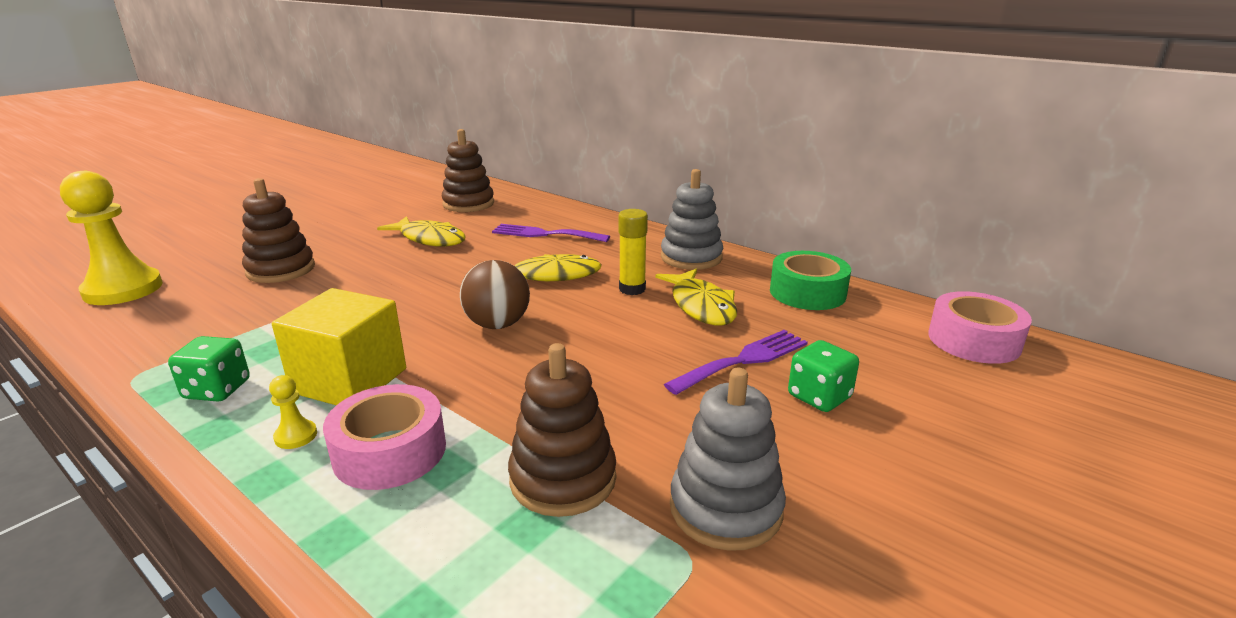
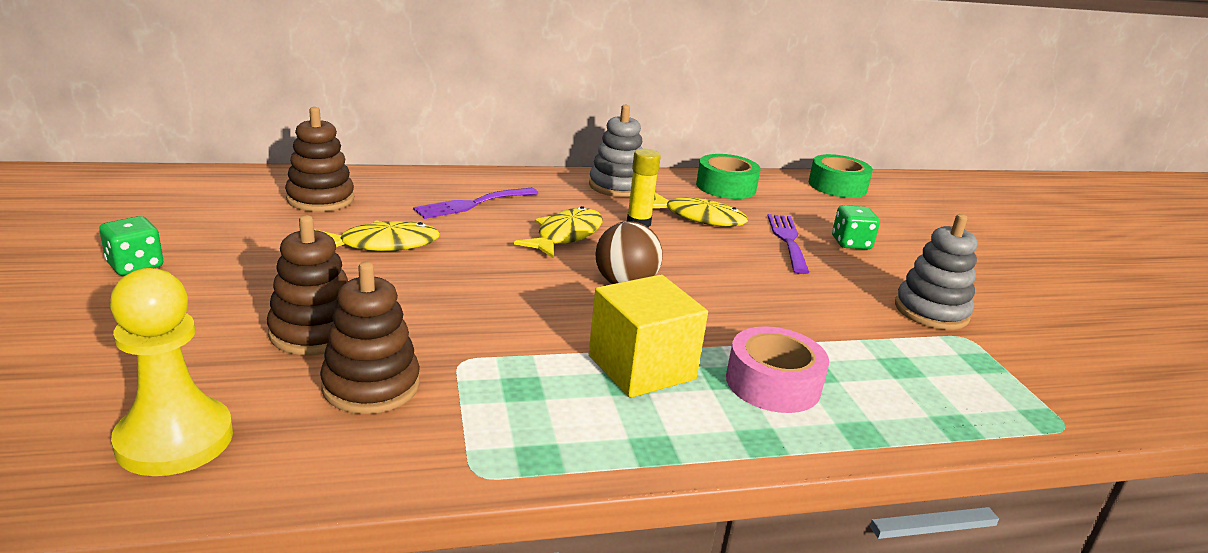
camera: 55 degrees left, 0 degrees up
green dice [168,336,250,402] -> green dice moved to [99,216,163,275]
yellow pawn [269,375,317,449] -> none
brown stacking toy [508,343,616,517] -> brown stacking toy moved to [320,262,420,414]
pink tape [928,291,1032,364] -> green tape [809,154,873,198]

